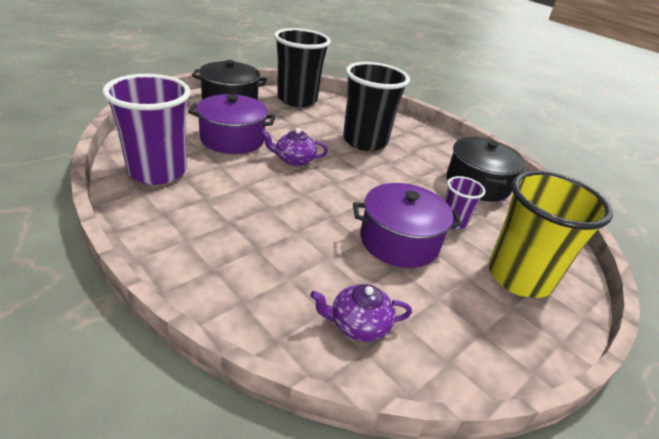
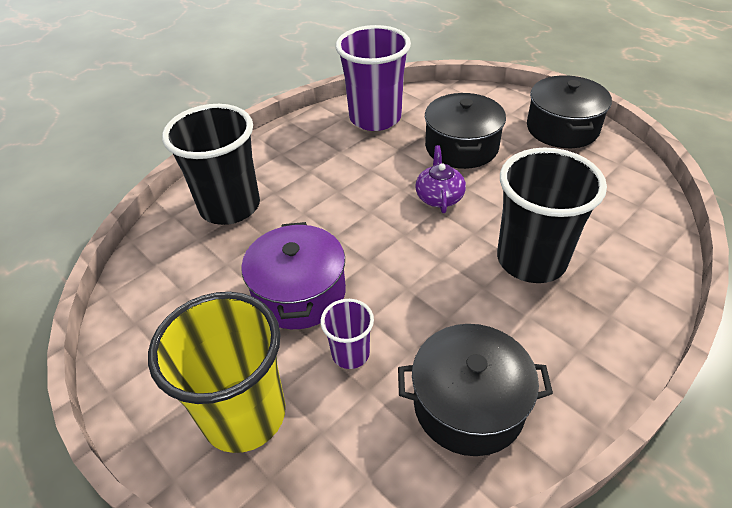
camera: 95 degrees right, 10 degrees up
purple pot [188,94,276,154] -> black pot [425,93,506,169]
black cup [274,28,331,107] -> black cup moved to [162,104,260,225]
purple teapot [310,284,412,342] -> none

